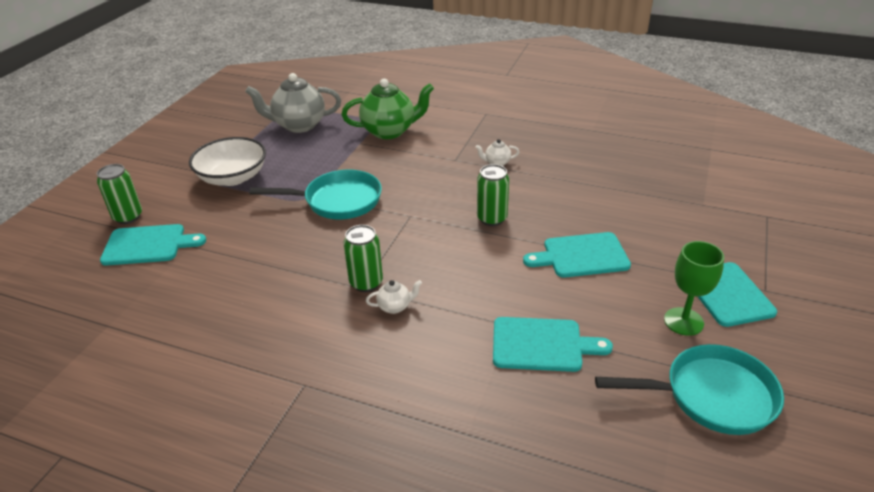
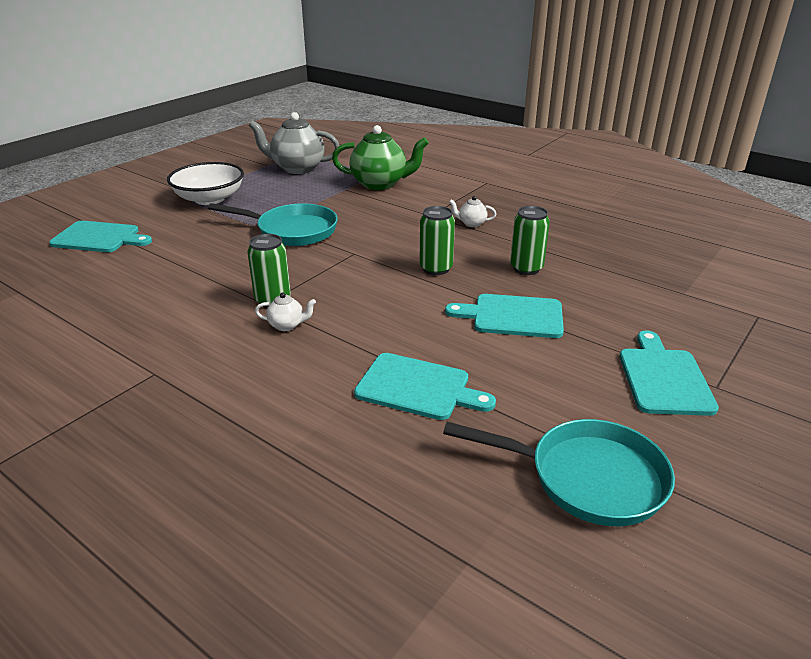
camera: 15 degrees right, 5 degrees down
green can [97,164,142,224] -> green can moved to [510,206,550,275]
green goblet [664,241,724,336] -> none

